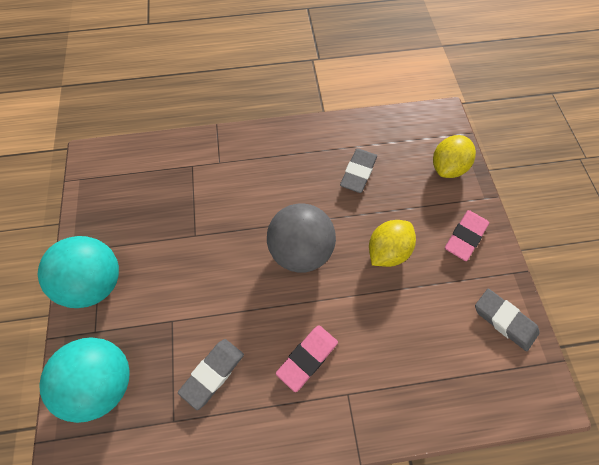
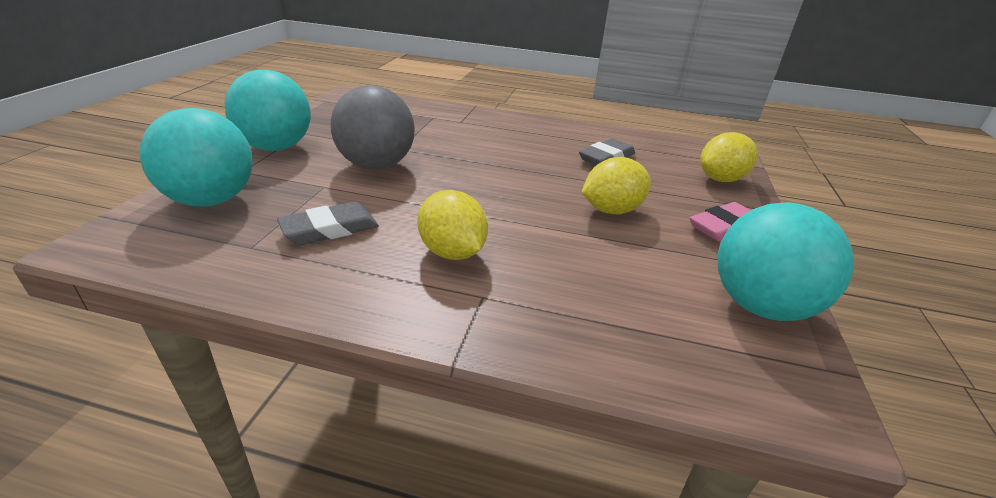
camera: 20 degrees right, 30 degrees down
grey ball [267,203,336,273] -> grey ball moved to [331,85,415,170]
pink eraser [276,325,338,392] -> yellow lemon [417,190,488,260]
grey eraser [475,289,540,351] -> turquoise ball [718,202,854,321]

